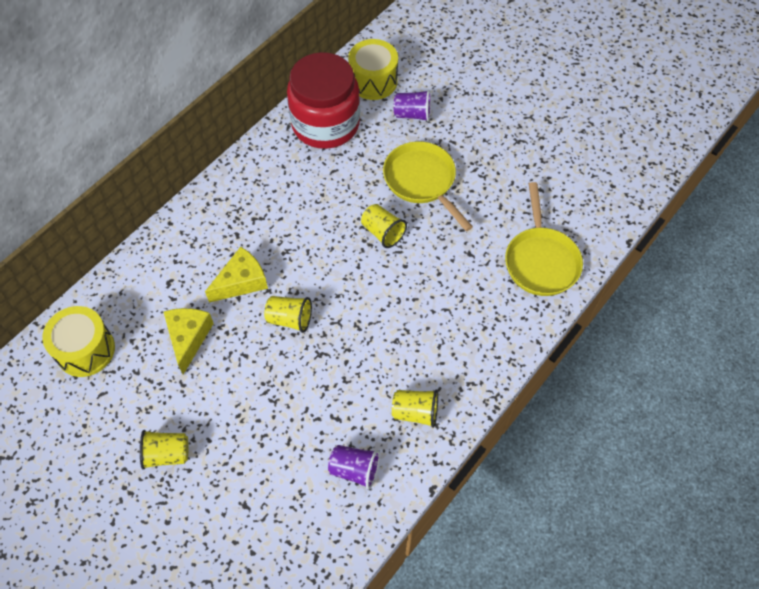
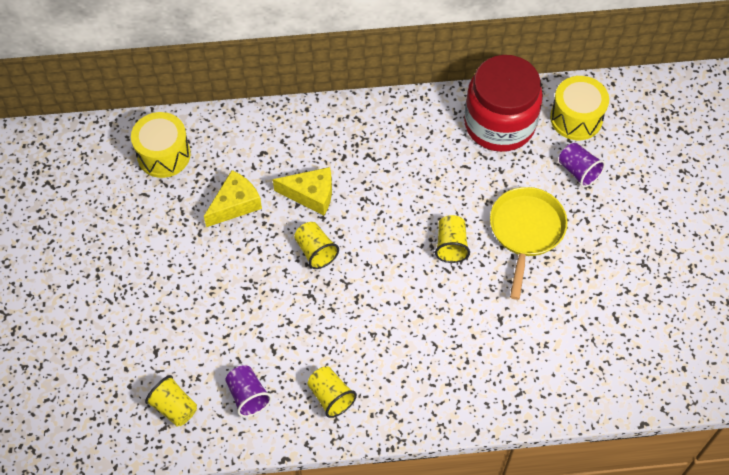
camera: 45 degrees right, 0 degrees up
yellow cup [140,430,188,470] -> yellow cup moved to [145,375,197,426]
yellow pan [505,182,583,296] -> none

